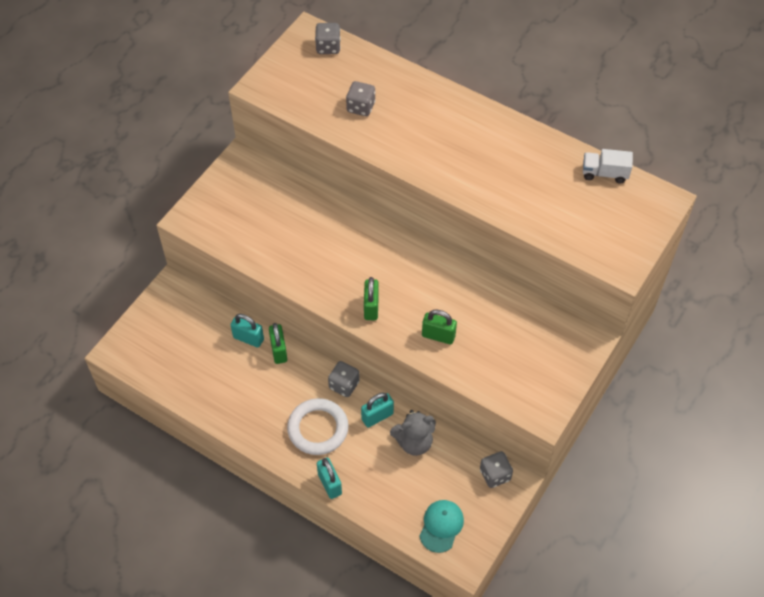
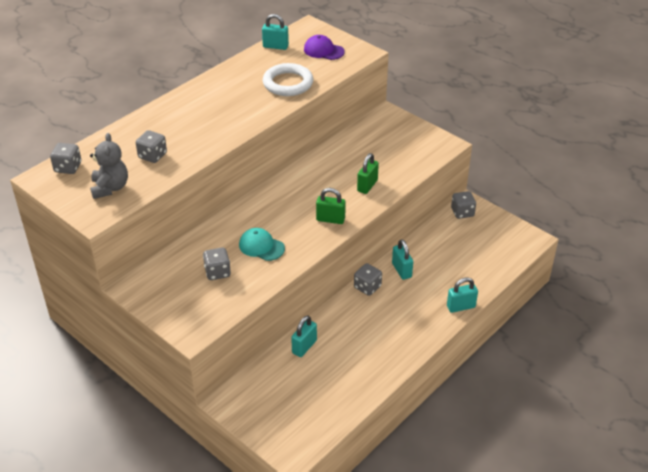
camera: 80 degrees left, 15 degrees down
green padlock [269,323,287,364] -> none
white ring [287,398,349,455] -> white ring moved to [263,63,313,96]
grey teddy bear [390,410,436,456] -> grey teddy bear moved to [90,133,128,199]
turquoise cap [419,500,464,553] -> turquoise cap moved to [239,228,285,261]
white truck [583,149,633,184] -> turquoise padlock [262,14,289,50]
none -> grey dice [203,247,231,280]
none -> purple cap [304,35,345,60]

